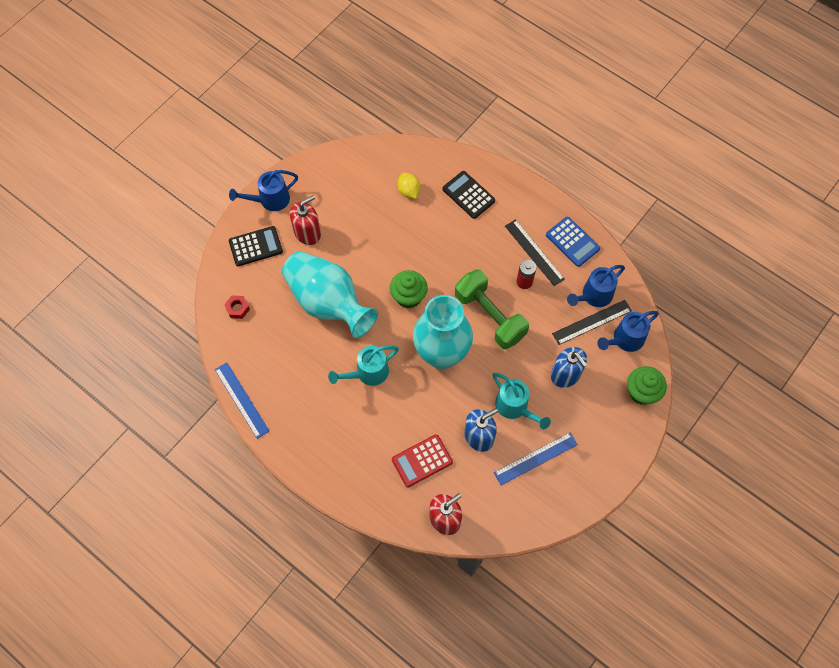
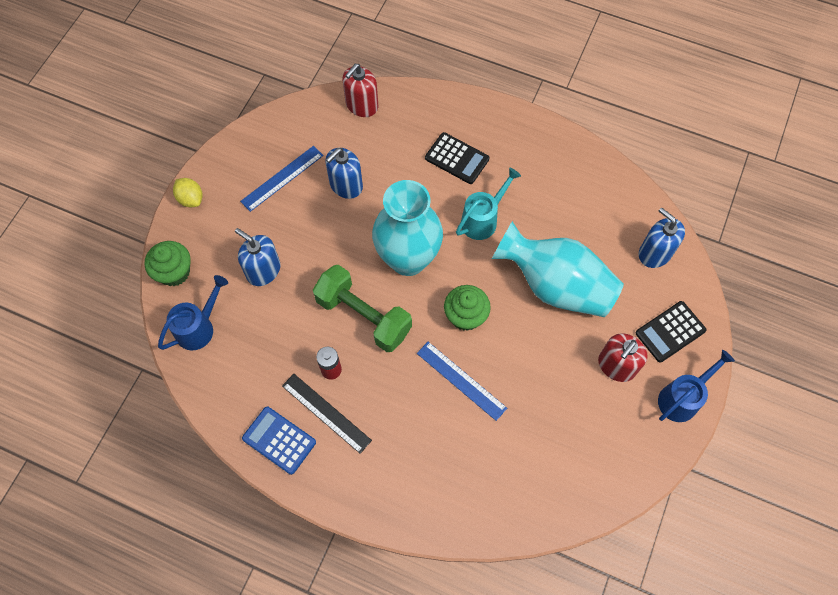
camera: 165 degrees right, 0 degrees up
blue ruler [215,362,269,439] -> blue ruler moved to [417,342,507,421]
red nut [224,295,250,319] -> blue soap dispenser [639,208,685,268]
red calculator [392,434,453,487] -> none
yellow lemon [397,173,420,199] -> yellow lemon moved to [173,178,202,207]
black calculator [443,171,495,219] -> black calculator moved to [425,132,489,184]
turquoise watering can [492,373,551,429] -> none
black ruler [552,300,632,345] -> none
blue watering can [567,265,625,307] -> none

